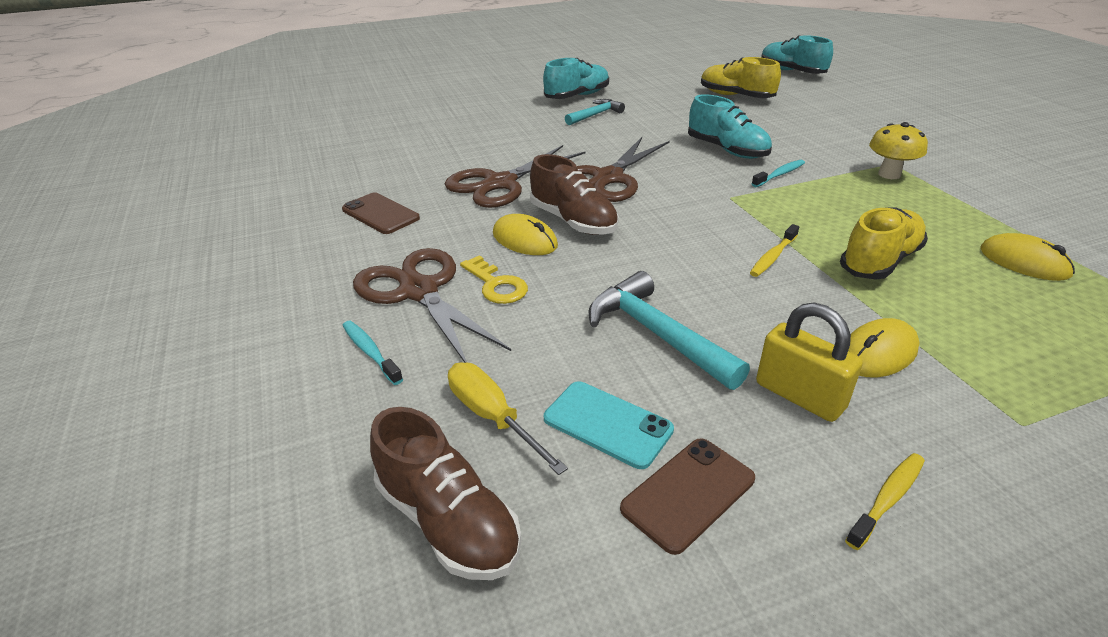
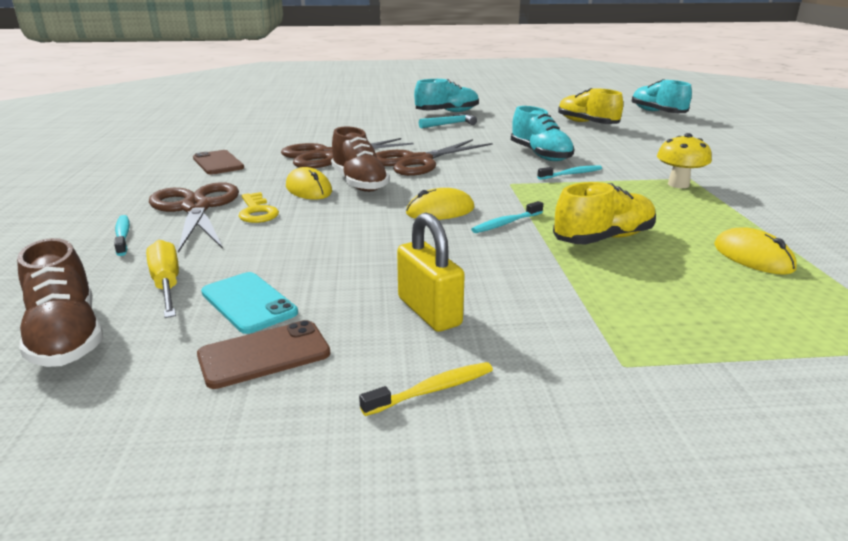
camera: 15 degrees right, 10 degrees down
turquoise hammer [589,271,750,390] -> none
yellow toothbrush [750,224,799,277] -> turquoise toothbrush [471,201,543,233]
yellow mouse [848,318,920,377] -> yellow mouse moved to [406,188,475,220]

